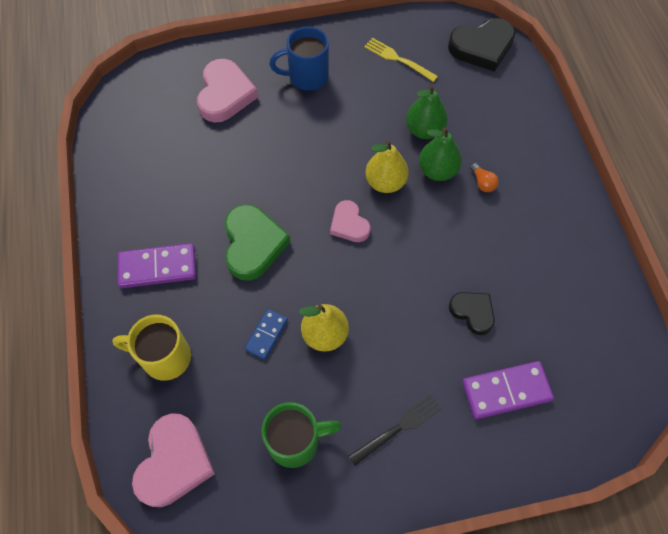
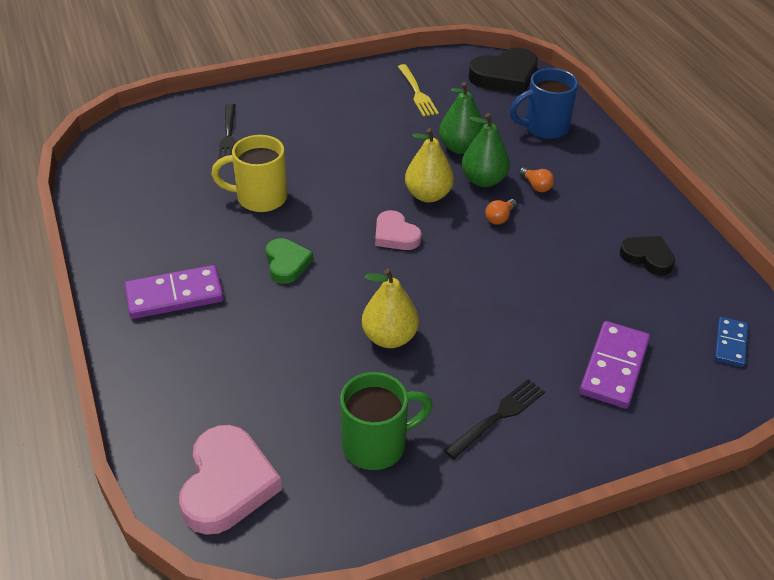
camera: 10 degrees left, 20 degrees down
yellow mug [112,315,191,381] -> yellow mug moved to [211,135,287,212]
pink heart [197,59,258,123] -> black fork [218,104,237,163]
green heart [225,204,290,281] -> green heart [266,238,313,284], size x0.60
blue domino [244,309,288,360] -> blue domino moved to [714,317,748,367]
blue mug [269,26,329,91] -> blue mug moved to [510,68,578,139]
yellow fork [364,38,438,82] -> yellow fork turned 135 degrees counterclockwise [398,64,439,117]
black heart [449,292,495,335] -> black heart moved to [620,236,675,275]
purple domino [462,361,554,419] -> purple domino turned 45 degrees counterclockwise [580,321,650,408]
none -> orange light bulb [485,199,517,225]

